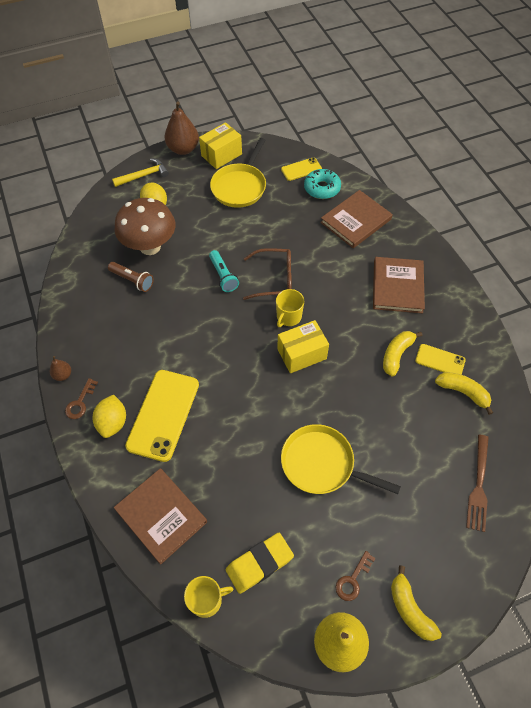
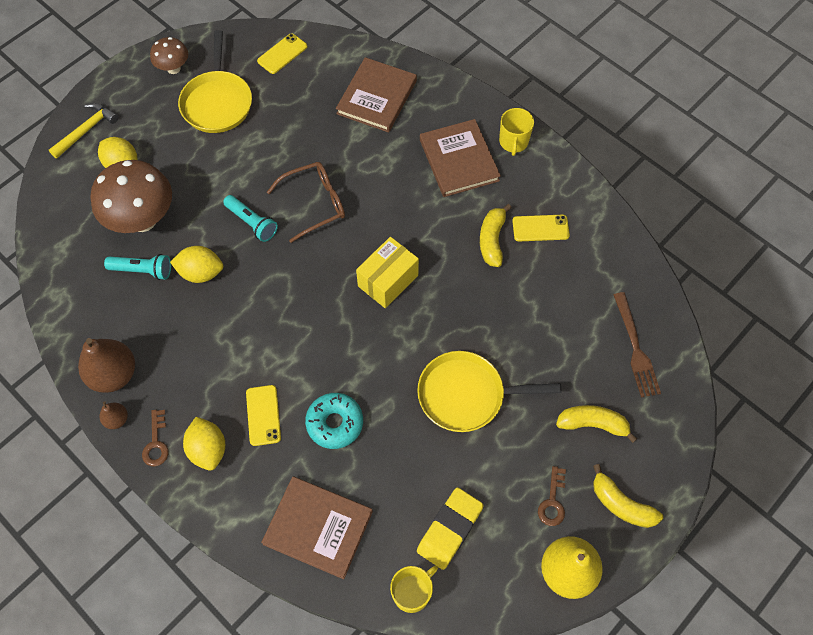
camera: 25 degrees left, 5 degrees up
brown flashlight [108,262,154,292] -> turquoise flashlight [104,254,171,280]
yellow phone [125,370,199,462] -> yellow phone [246,385,281,446], size x0.52
brown pear [165,102,199,155] -> brown pear moved to [78,338,135,393]
yellow box [199,122,242,169] -> brown mushroom [150,37,188,74]
yellow mug [276,289,304,327] -> yellow mug moved to [499,108,534,156]
turquoise donut [304,169,341,199] -> turquoise donut moved to [305,393,363,449]
yellow banana [435,372,493,415] -> yellow banana moved to [556,405,637,443]
none -> yellow lemon [170,246,223,283]

